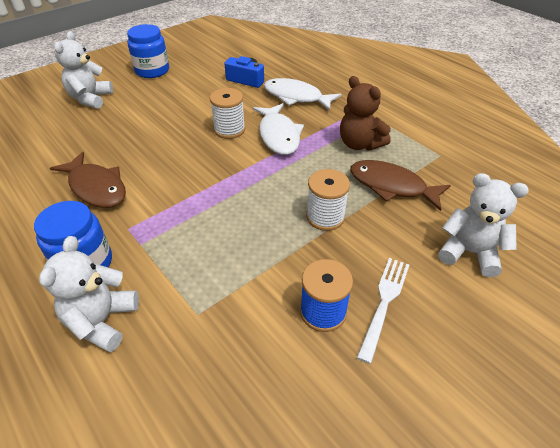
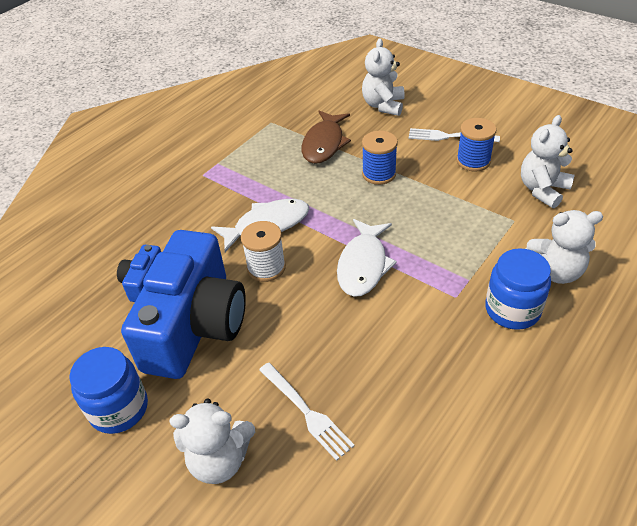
camera: 100 degrees left, 0 degrees up
brown fish [50,152,126,208] -> none
white fish [264,78,341,111] -> white fish moved to [337,219,397,297]
white spool [306,169,350,231] -> blue spool [362,131,398,185]
brown teddy bear [340,76,391,151] -> none
none -> blue camera [121,230,246,379]
none -> white fork [259,362,355,461]
none -> white teddy bear [521,115,575,208]

